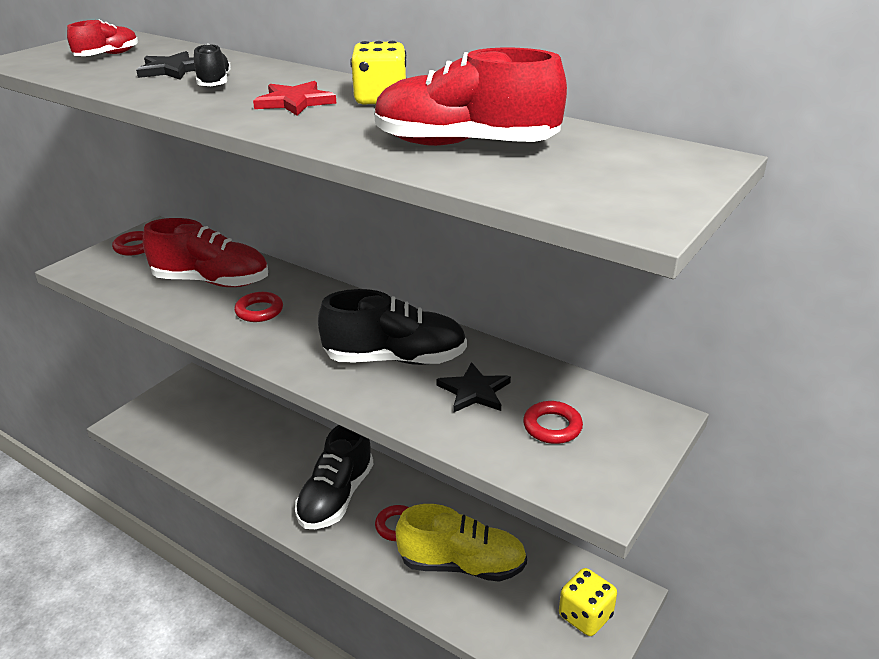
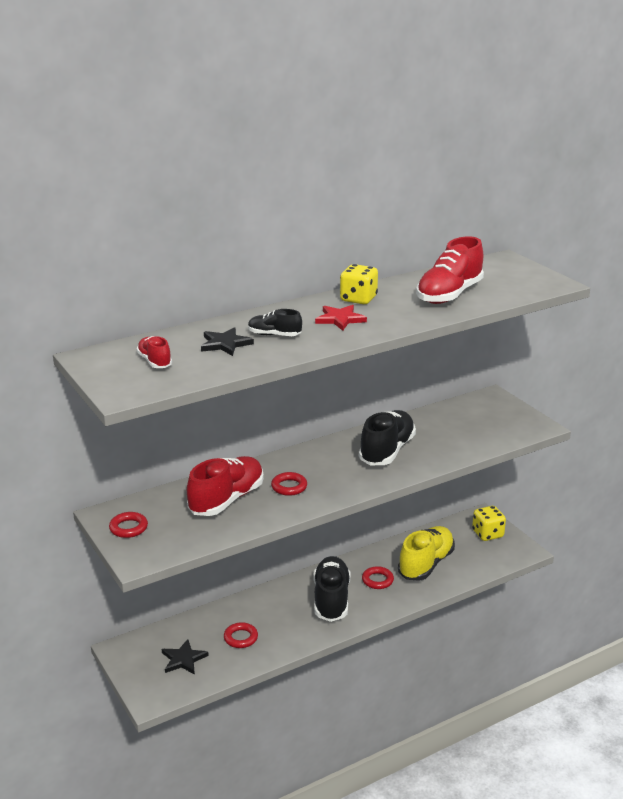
camera: 65 degrees left, 5 degrees down
black shoe [295,425,373,529] -> black shoe turned 135 degrees counterclockwise [313,556,350,622]
black star [437,362,511,413] -> black star moved to [162,639,209,675]
red ring [523,401,583,444] -> red ring moved to [224,622,258,648]

